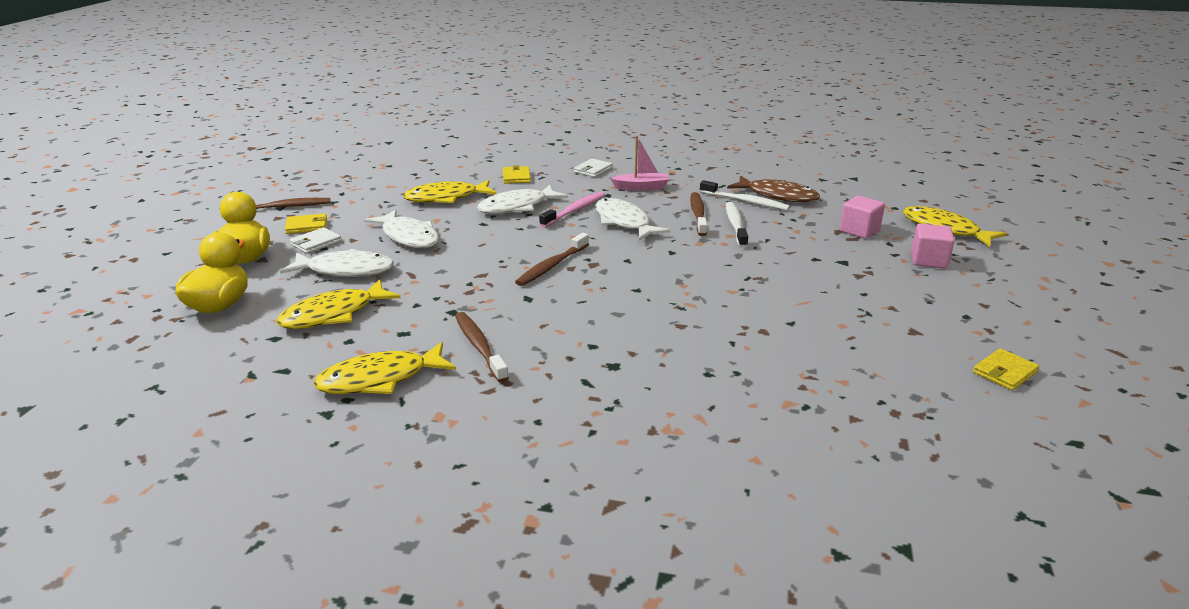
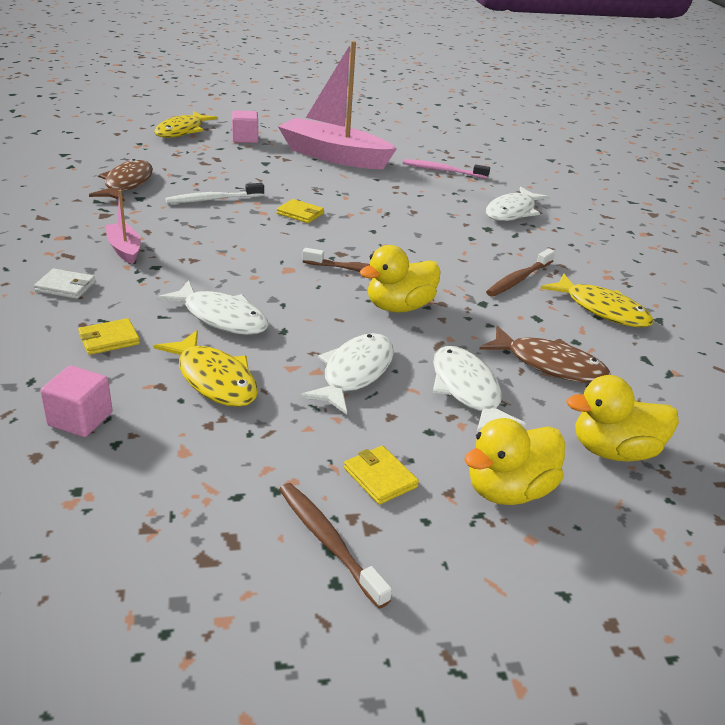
camera: 115 degrees left, 5 degrees up
yellow fish [277,279,401,329] -> brown fish [479,326,610,383]
white wallet [290,227,342,254] -> none
pink toothbrush [539,192,605,227] -> pink toothbrush moved to [403,159,490,179]
white fish [595,198,670,241] -> white fish moved to [486,187,550,221]
brown toothbrush [690,192,707,236] -> none
white toothbrush [700,180,790,211] -> none
pink cube [840,196,885,239] -> pink cube moved to [40,366,112,437]
yellow wallet [973,348,1039,391] -> yellow wallet moved to [277,199,324,223]
none -> pink boat [278,41,397,169]
none -> yellow duck [360,245,441,313]

